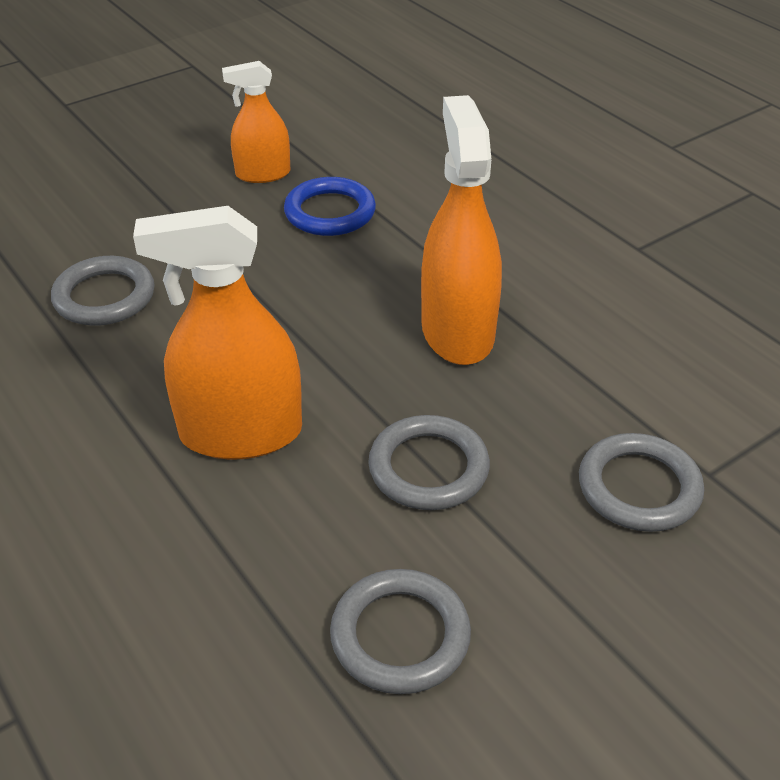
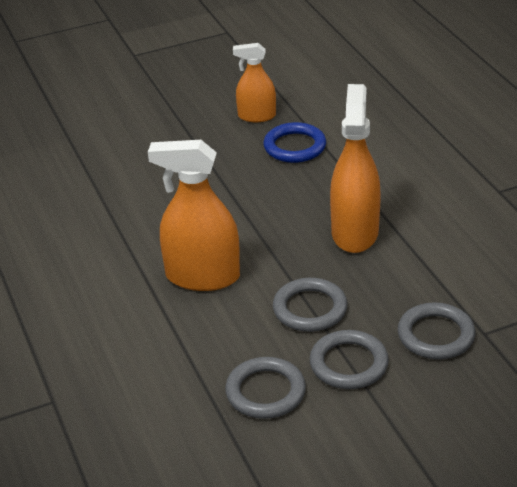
camera: 15 degrees right, 5 degrees down
grey ring [51,256,154,326] -> grey ring moved to [310,330,389,389]

